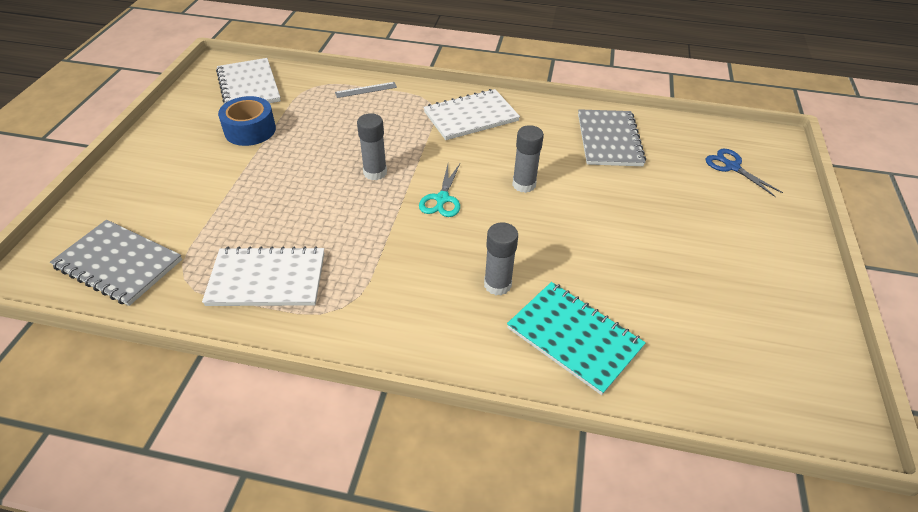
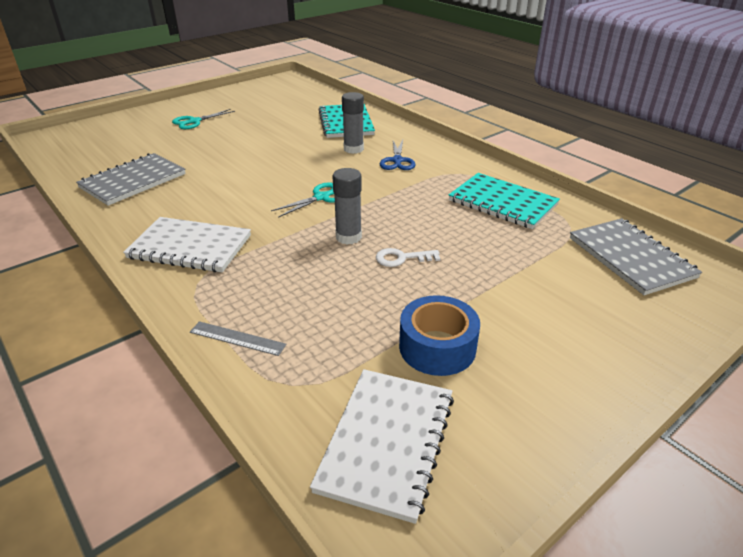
camera: 140 degrees left, 10 degrees down
white notebook [202,246,324,306] -> turquoise notebook [449,173,560,229]
grey glue stick [512,125,544,193] -> none
blue scissors [705,149,783,197] -> blue scissors moved to [380,140,415,170]
none -> turquoise scissors [172,109,235,129]
none -> white key [376,248,440,267]

